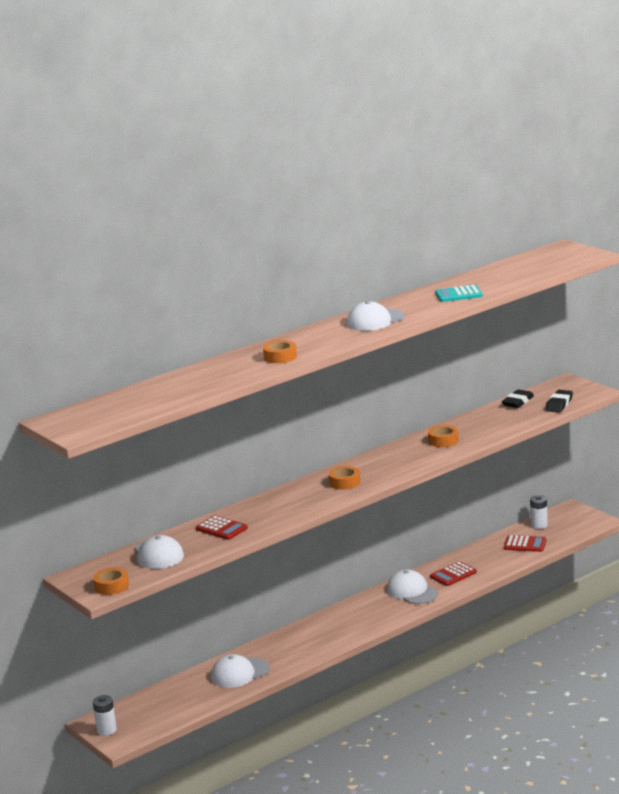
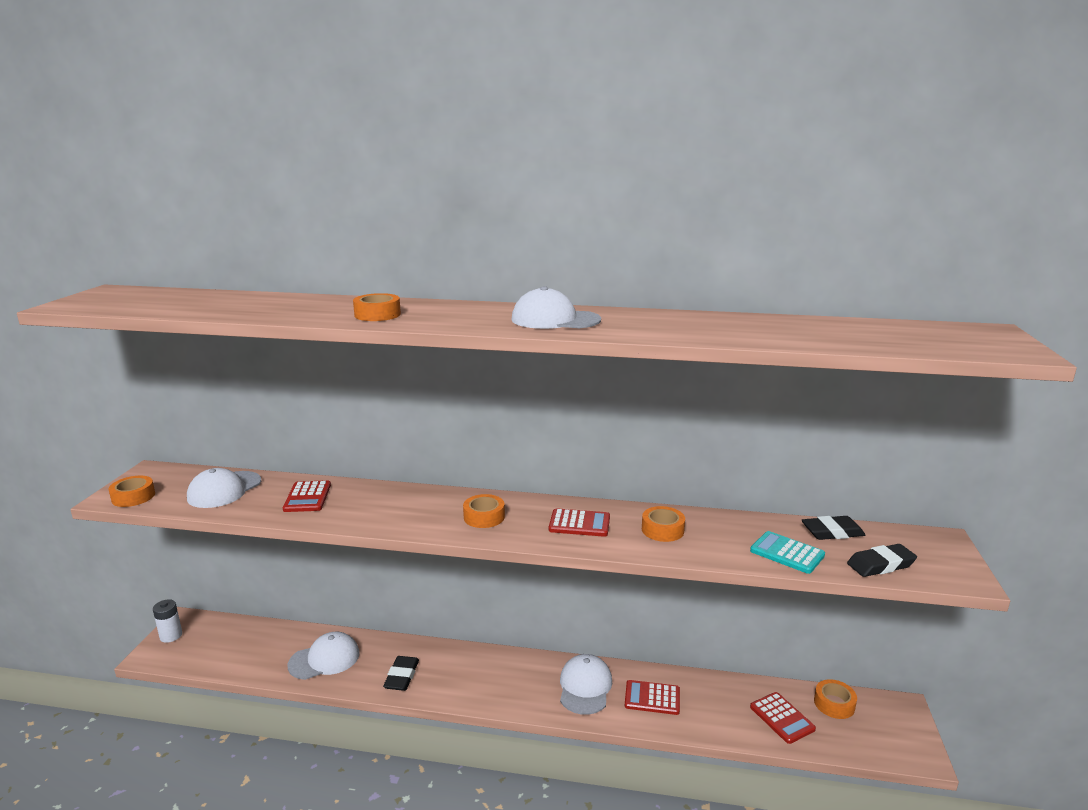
camera: 45 degrees right, 0 degrees up
white cap [211,654,270,688] -> white cap turned 135 degrees clockwise [288,632,360,680]
turquoise calculator [435,285,483,302] -> turquoise calculator moved to [750,531,825,574]
white battery [530,495,548,529] -> orange tape [814,679,857,719]
none -> black eraser [383,656,419,691]
none -> red calculator [549,508,610,537]

